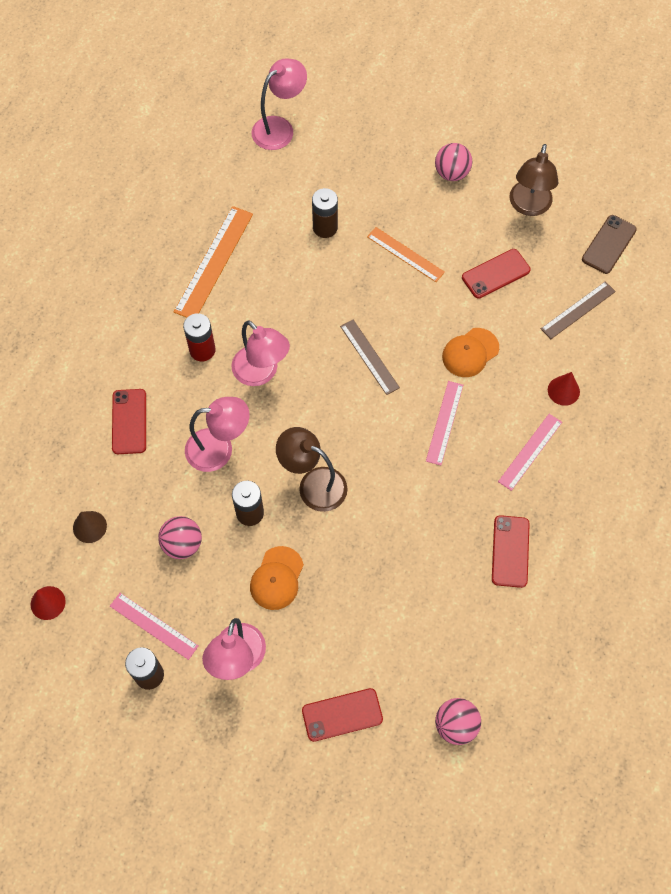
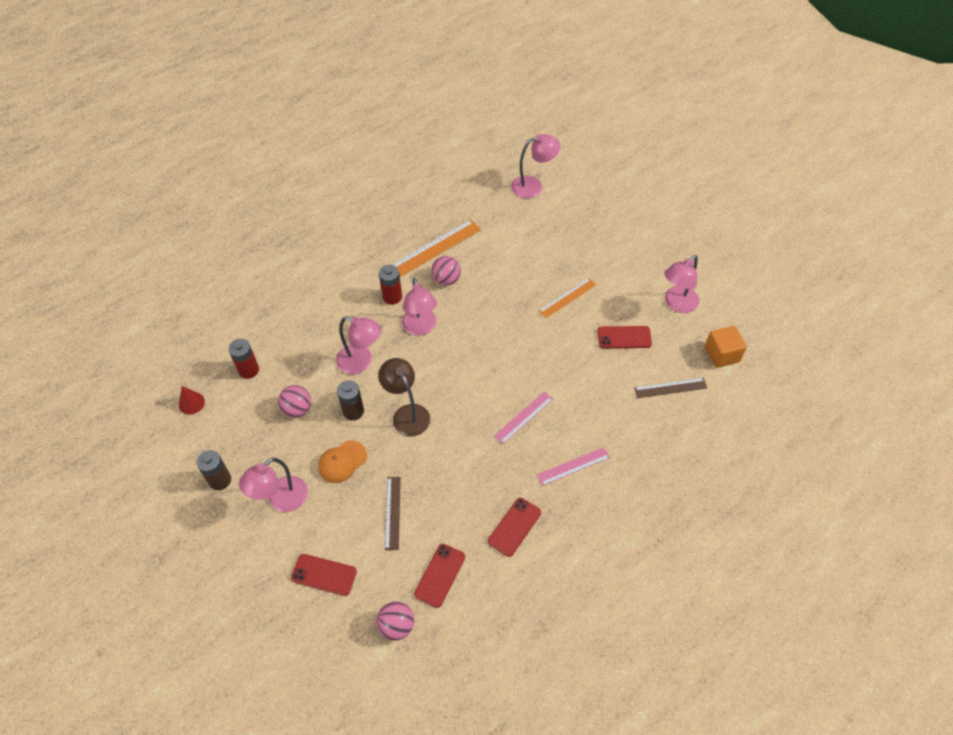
camera: 30 degrees right, 10 degrees down
brown cone [73,511,107,543] -> red battery [228,339,259,379]
pink ruler [110,593,198,660] -> none
red phone [112,389,146,454] -> red phone moved to [414,544,465,608]
brown battery [312,188,338,238] -> none
brown ruler [340,320,400,395] -> brown ruler moved to [385,477,401,550]
orange ruler [367,227,445,282] -> orange ruler turned 75 degrees clockwise [539,278,596,318]
pink ball [435,143,472,181] -> pink ball moved to [431,256,461,286]
orange cap [442,328,499,377] -> none
brown lamp [510,144,559,216] -> pink lamp [664,255,699,313]
red cone [548,372,580,406] -> none
brown phone [582,215,637,274] -> orange cube [705,326,747,368]

